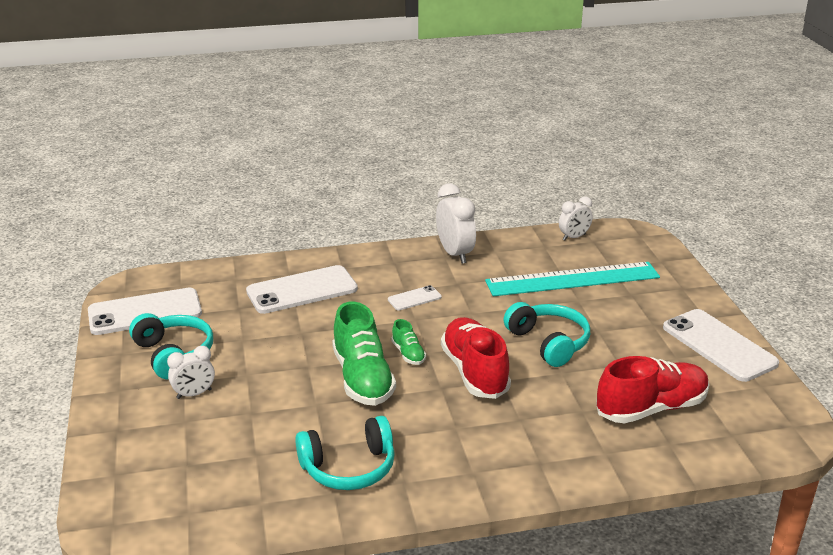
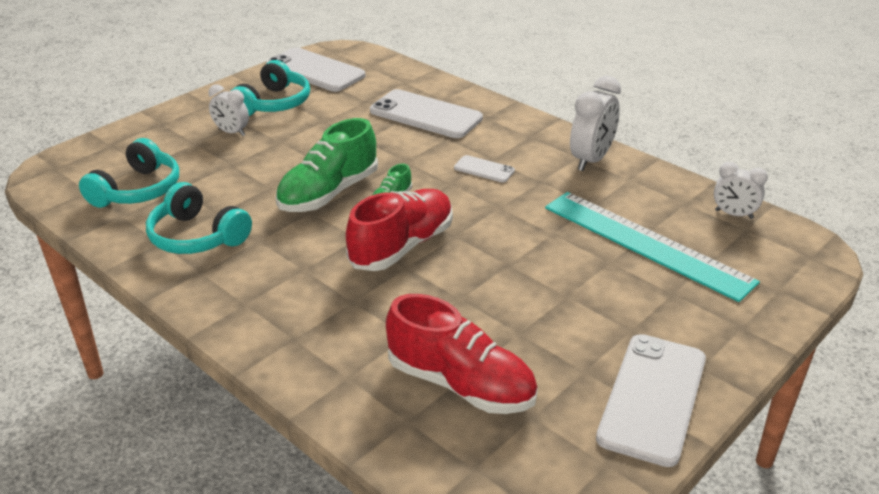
camera: 55 degrees right, 5 degrees up
turquoise headphones [503,302,590,367] -> turquoise headphones moved to [79,138,179,208]

